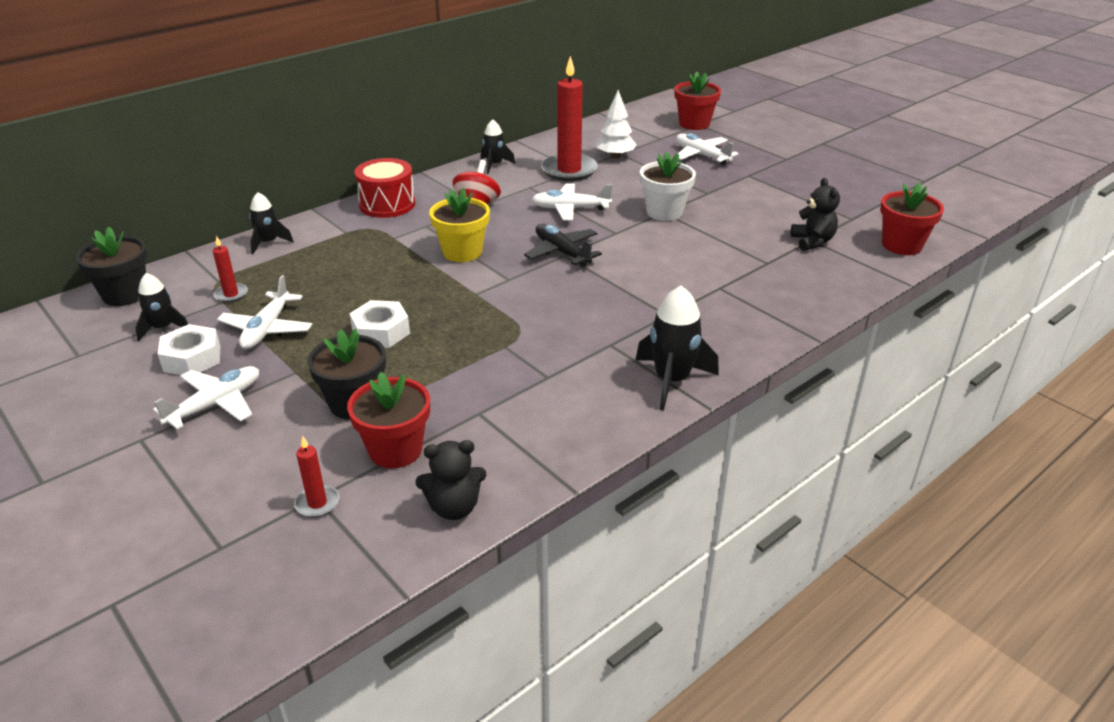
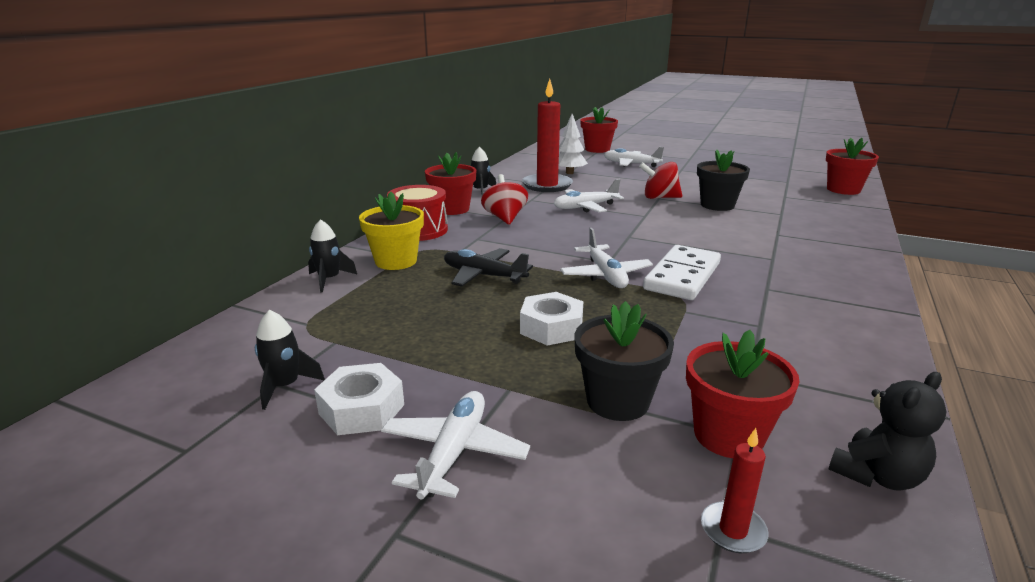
camera: 25 degrees left, 10 degrees down
black flower pot [76,227,147,306] -> black flower pot moved to [697,149,750,211]
red candle [213,236,248,303] -> none
white plane [217,275,312,349] -> white plane moved to [560,228,653,288]
yellow flower pot [429,188,490,262] -> yellow flower pot moved to [359,192,424,270]
black plane [524,224,602,267] -> black plane moved to [444,248,533,287]
black rocket [636,286,719,411] -> none
white flower pot [640,151,696,221] -> red spinning top [639,162,682,199]
black teddy bear [791,178,840,251] -> none
none -> red flower pot [425,152,477,215]
none -> white domino [643,245,721,300]

